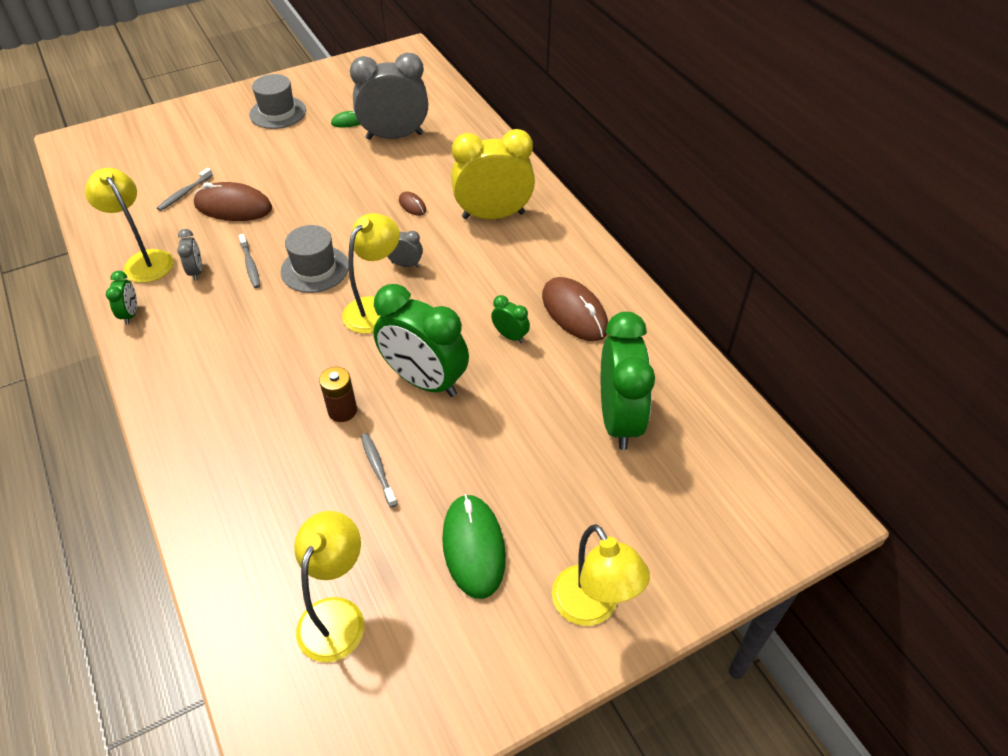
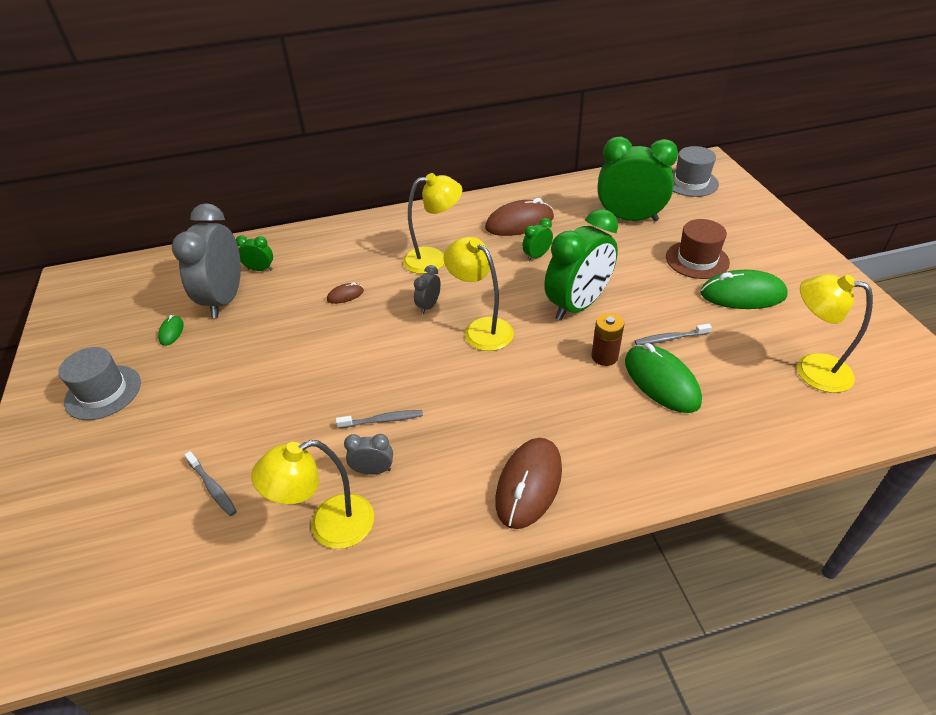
camera: 75 degrees left, 5 degrees down
green clock [106,271,137,325] -> green clock moved to [236,235,273,271]
brown mouse [194,182,272,221] -> brown mouse moved to [495,438,562,529]
grey hat [281,225,349,293] -> grey hat moved to [673,146,719,197]
yellow clock [451,129,535,219] -> none
yellow lamp [552,524,650,626] -> yellow lamp moved to [403,173,462,274]
none -> green mouse [625,343,702,413]
none -> brown hat [666,219,730,279]

